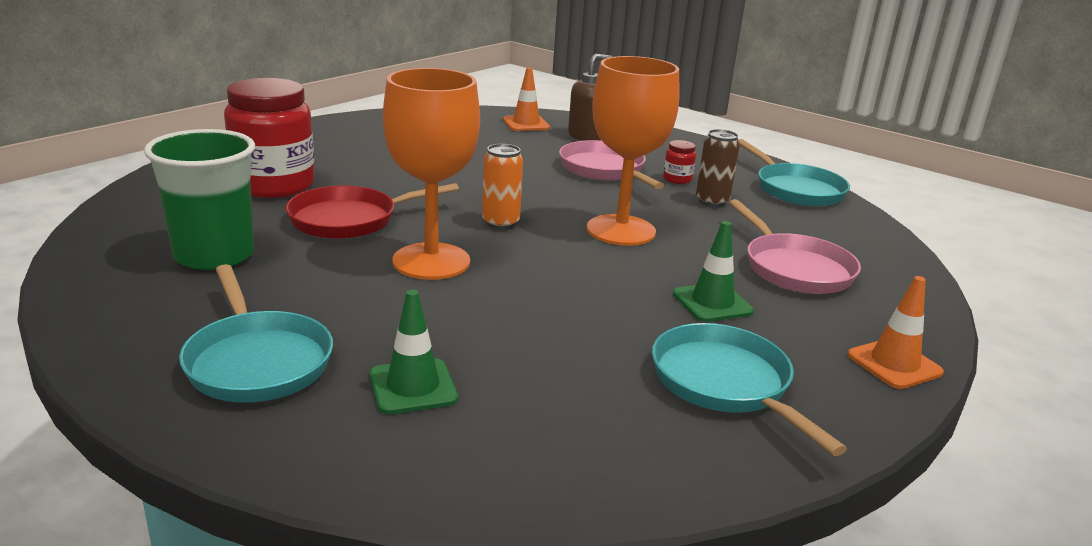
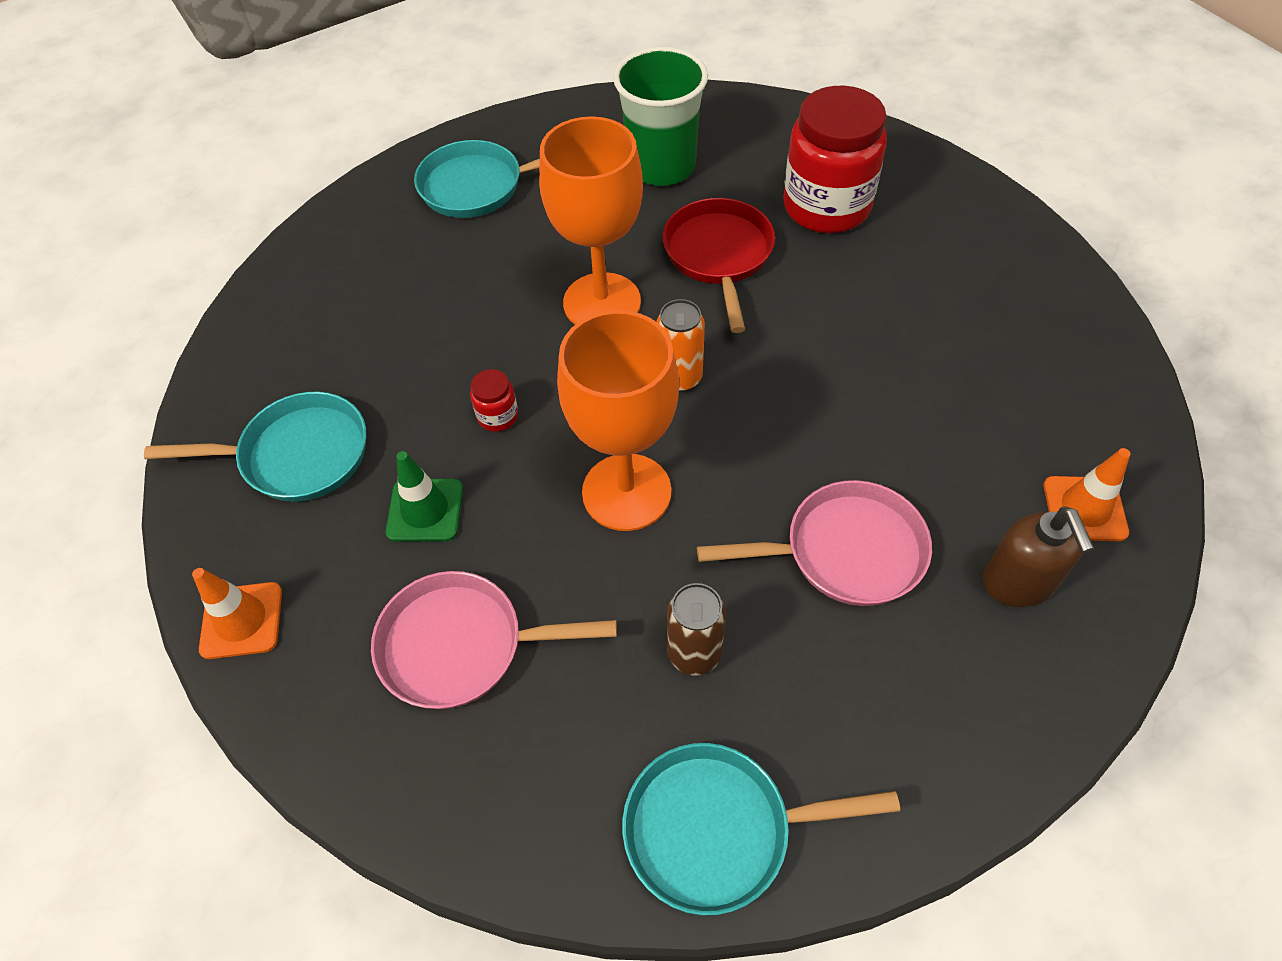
camera: 115 degrees right, 30 degrees up
green traffic cone [369,290,458,414] -> none
red jar [663,140,696,184] -> red jar moved to [470,369,518,432]

